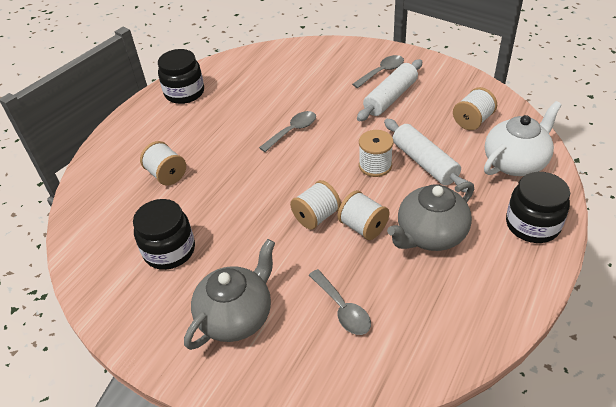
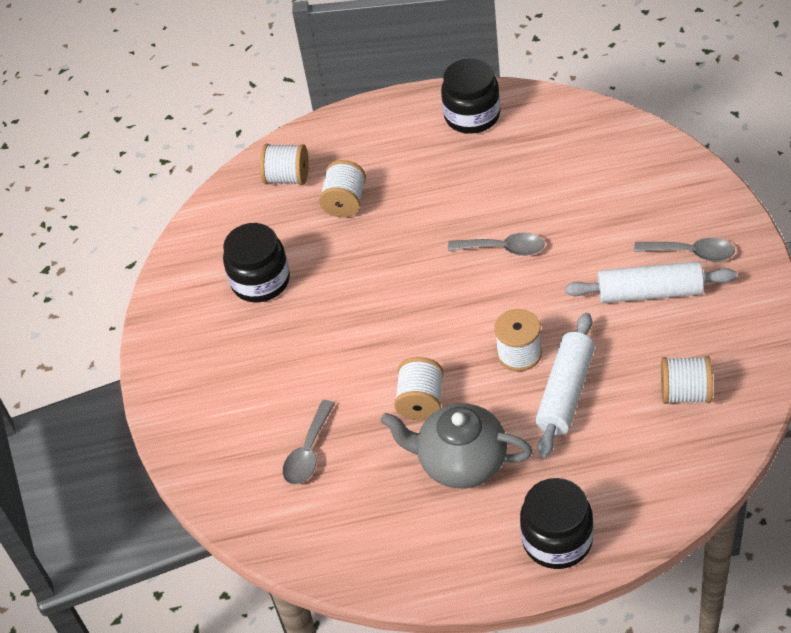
camera: 55 degrees right, 5 degrees up
grey teapot [184,239,275,350] -> none
white spool [290,180,341,230] -> white spool moved to [260,144,309,185]
white teapot [484,101,562,176] -> none

